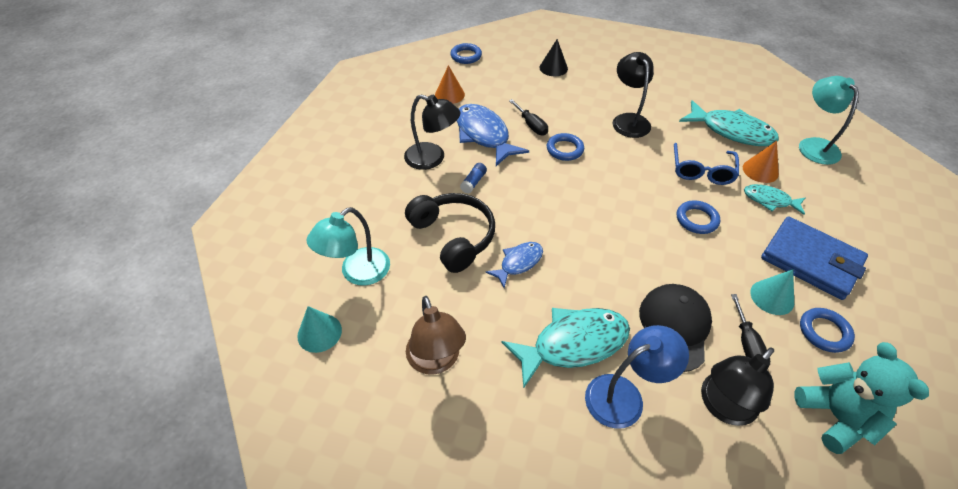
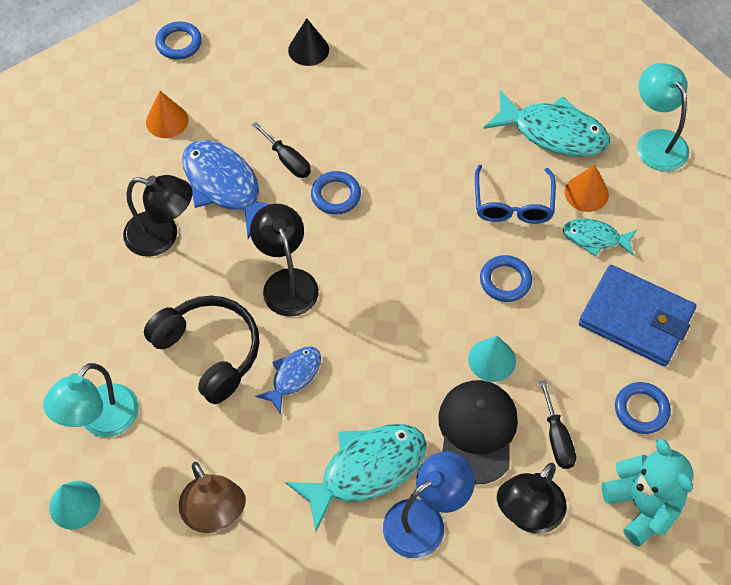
camera: 10 degrees left, 10 degrees up
blue glue stick [460,163,487,194] -> none
black lamp [613,52,654,138] -> black lamp moved to [250,204,319,317]
turquoise cone [750,269,794,315] -> turquoise cone moved to [468,336,516,382]

